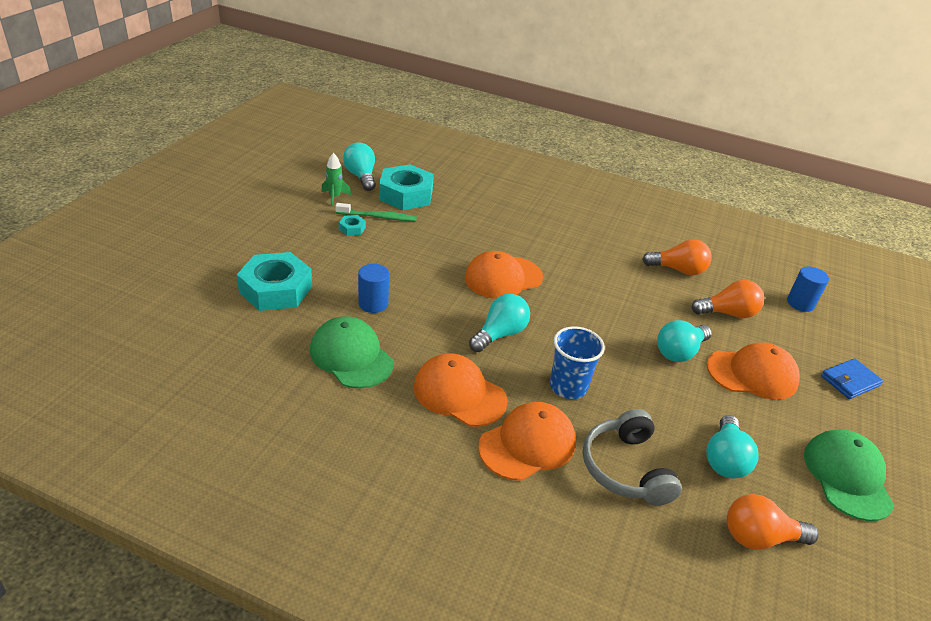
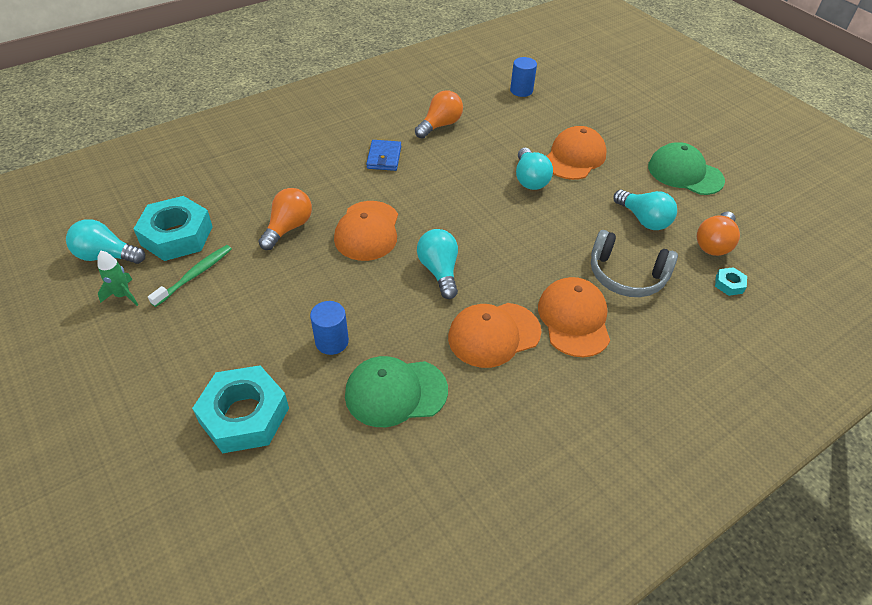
camera: 55 degrees left, 10 degrees up
turquoise nut [339,215,366,236] -> turquoise nut moved to [715,267,747,296]
blue cup [550,326,605,399] -> none
orange light bulb [691,280,764,318] -> orange light bulb moved to [258,188,312,250]
blue wallet [821,358,883,399] -> blue wallet moved to [366,140,401,171]

